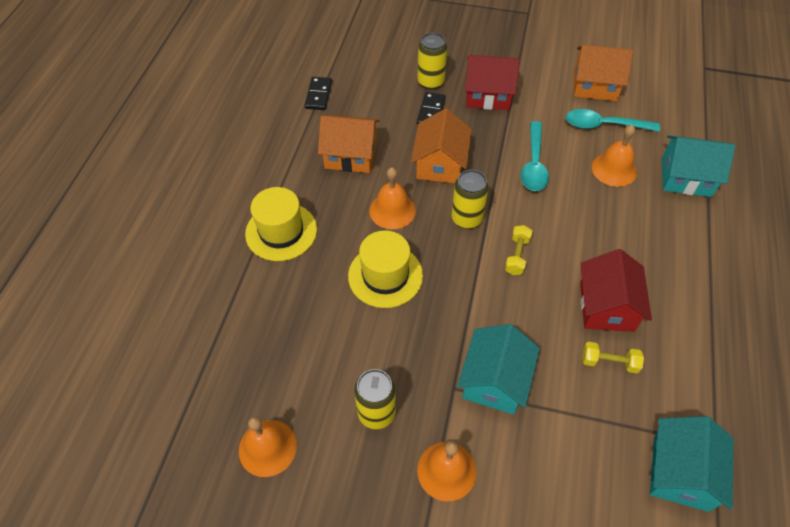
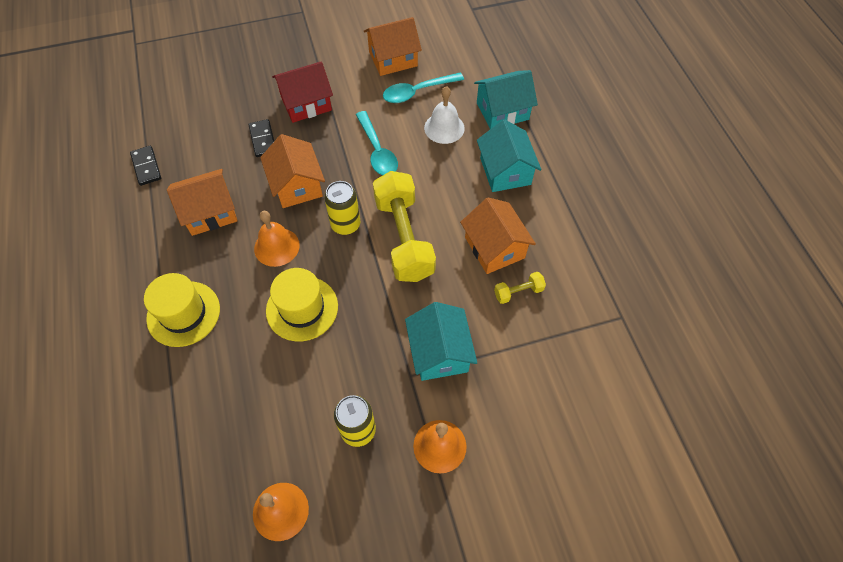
camera: 30 degrees left, 5 degrees up
yellow can [418,33,447,89] -> none
yellow dumbbell [505,225,532,275] -> yellow dumbbell [373,171,436,282], size x2.34
red house [580,249,652,332] -> orange house [460,197,536,274]
orange bell [592,125,637,187] -> white bell [424,86,465,144]
turquoise house [650,416,734,512] -> turquoise house moved to [477,119,541,192]

